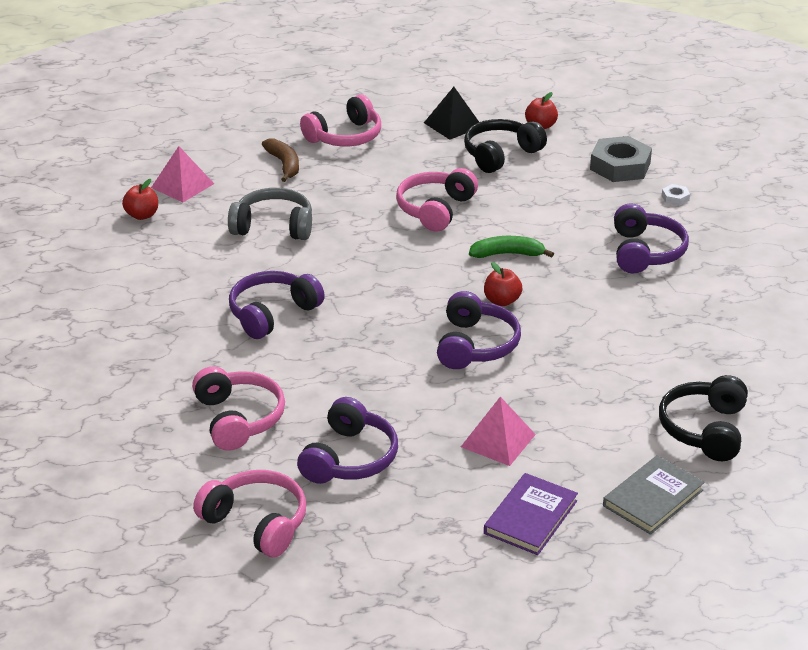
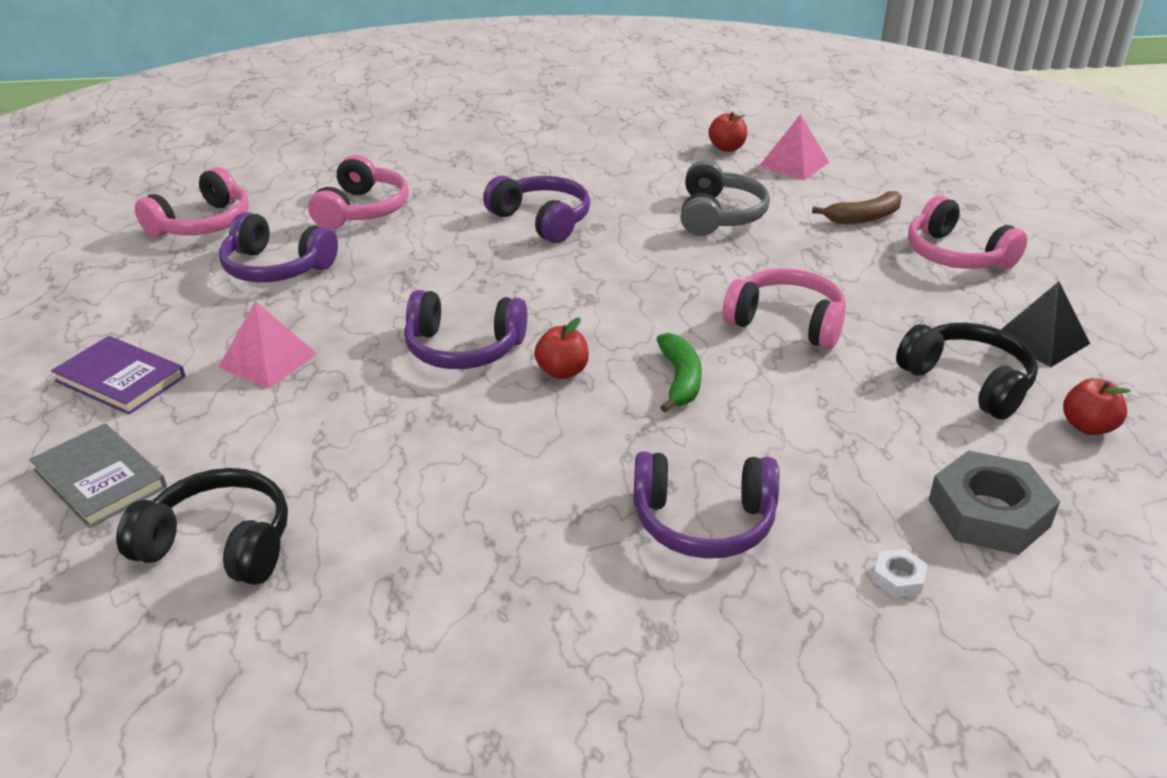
camera: 90 degrees right, 0 degrees up
pink headphones [192,366,285,451] -> pink headphones turned 60 degrees counterclockwise [308,155,409,229]

